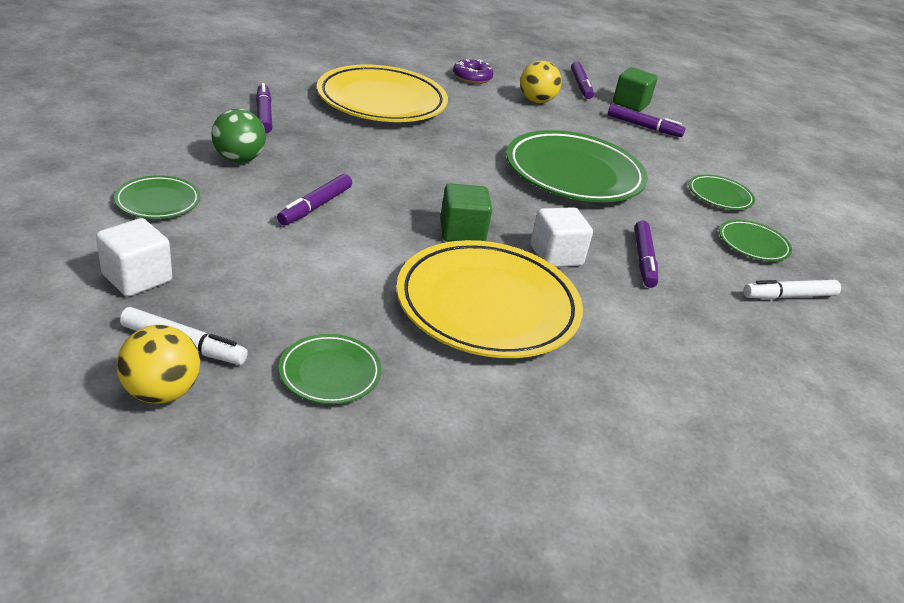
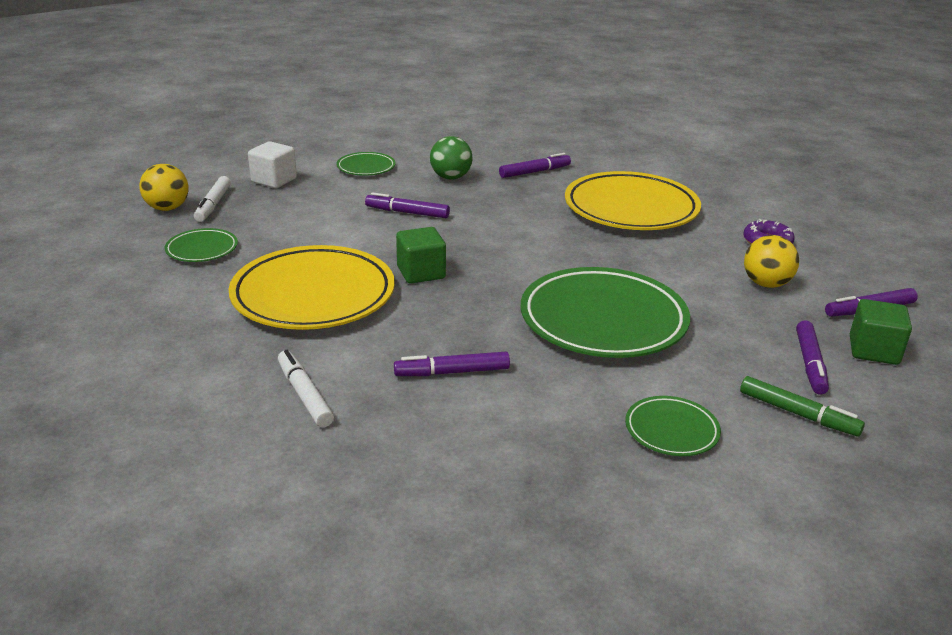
camera: 80 degrees right, 5 degrees down
white cube [530,207,593,267] -> none
green plate [719,220,792,261] -> none
white marker [743,280,841,299] -> white marker moved to [278,350,334,427]
none -> green marker [740,376,865,436]

